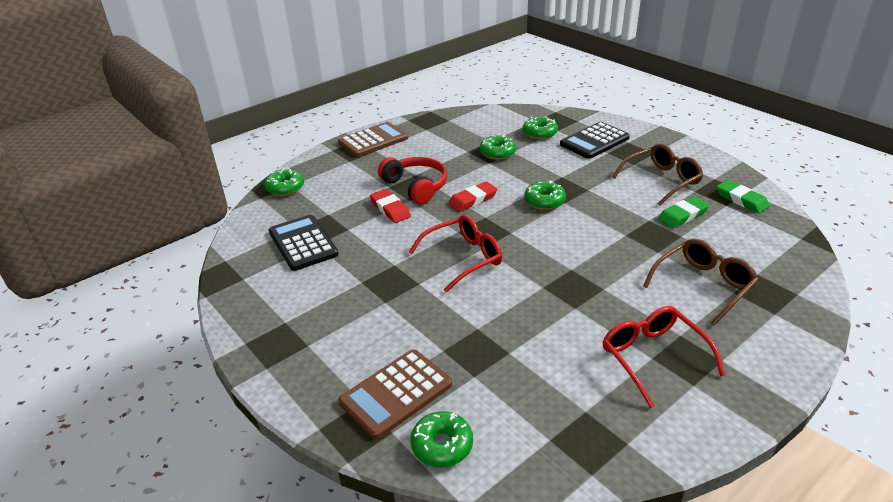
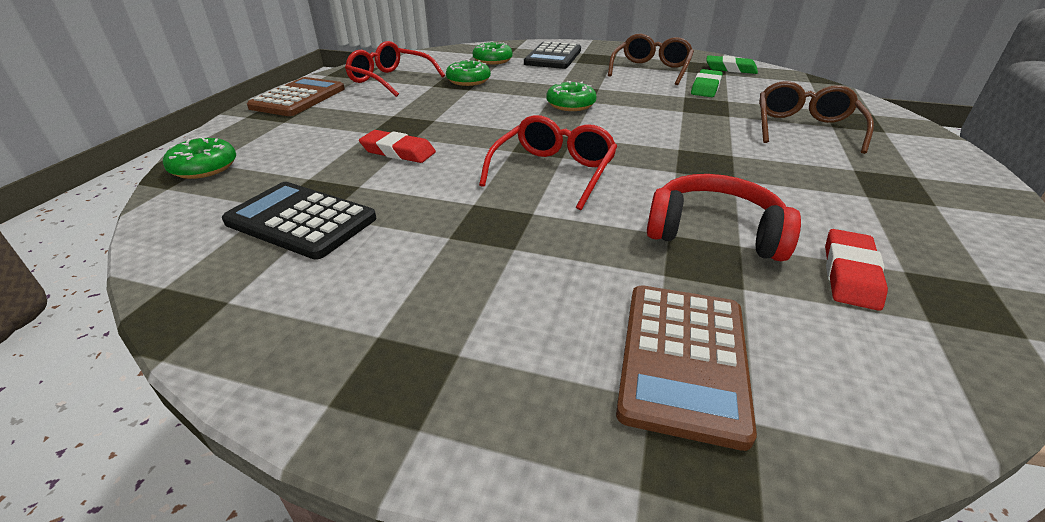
camera: 35 degrees left, 0 degrees up
red headphones [378,157,447,204] -> red headphones moved to [647,174,801,261]
green donut [411,411,473,467] -> none
red eraser [448,182,497,212] -> red eraser moved to [825,229,888,311]
red glasses [603,306,726,408] -> red glasses moved to [345,41,445,97]

